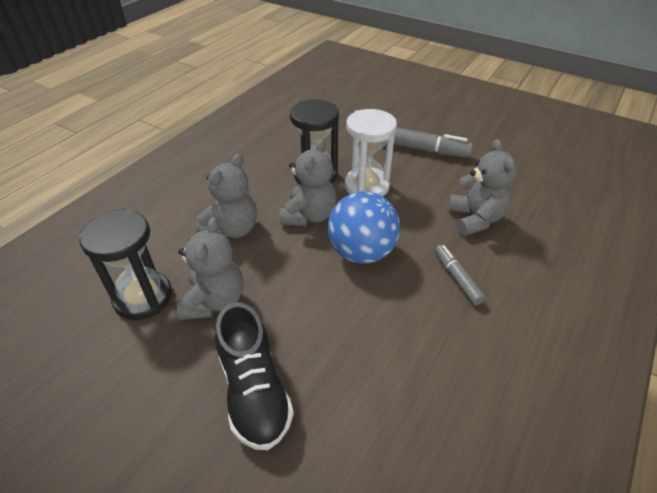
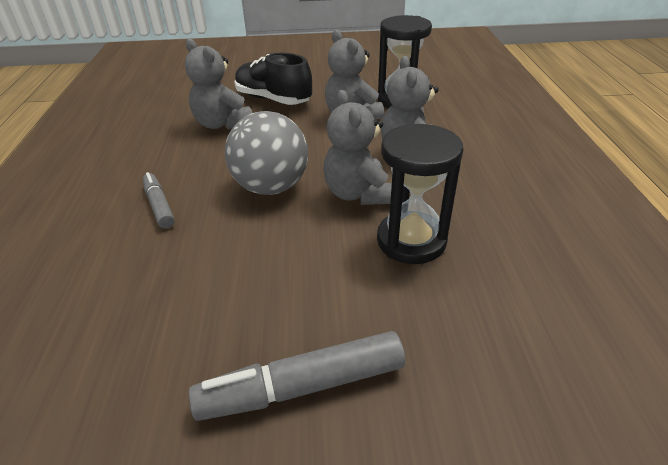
camera: 145 degrees right, 5 degrees down
blue ball [328,191,400,264] -> grey ball [225,111,308,195]
white hourglass [345,109,397,196] -> none
grey marker [435,245,485,305] -> grey marker turned 150 degrees counterclockwise [143,172,175,229]
grey teddy bear [448,139,517,236] -> grey teddy bear moved to [185,38,252,130]

